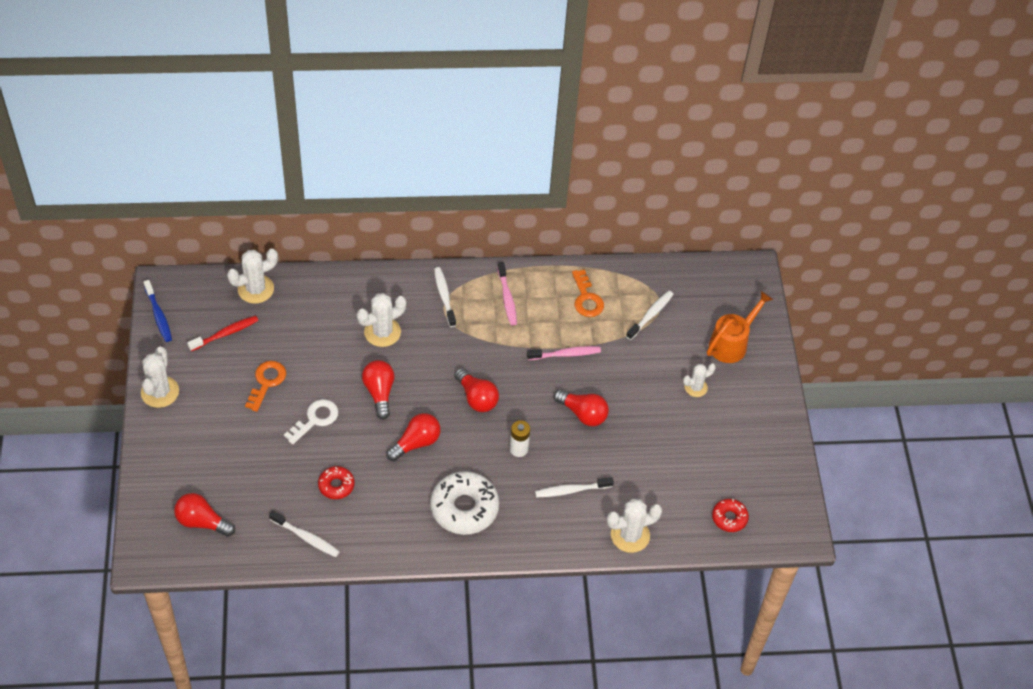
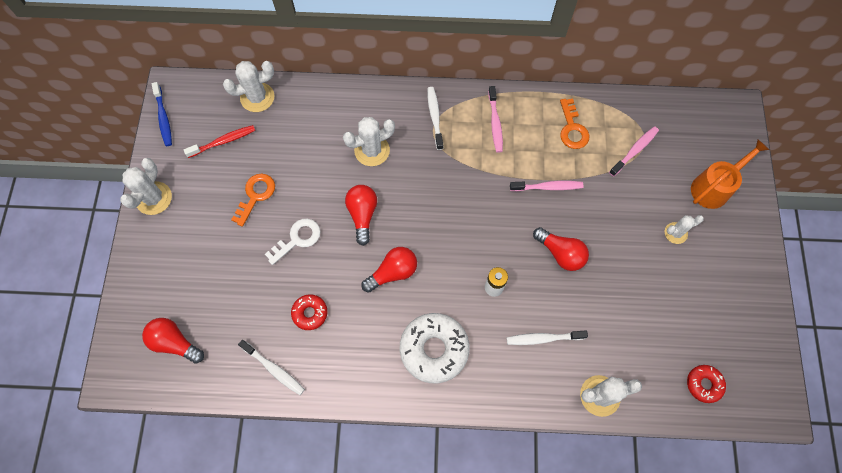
camera: 10 degrees right, 15 degrees up
red light bulb [454,368,499,412] -> none
white toothbrush [626,291,674,340] -> pink toothbrush [609,126,659,177]

